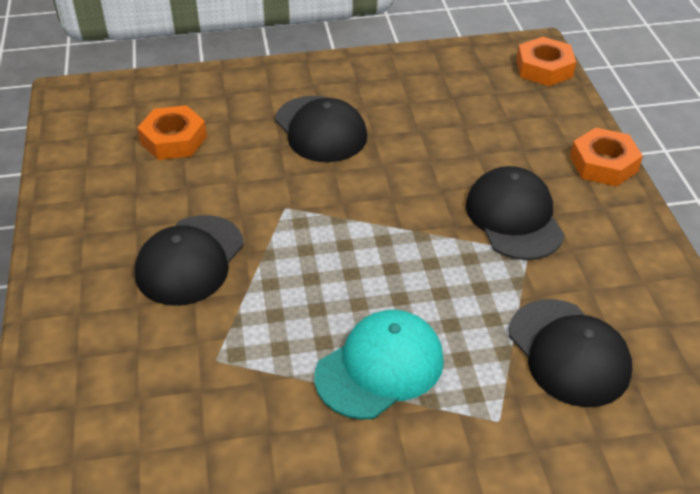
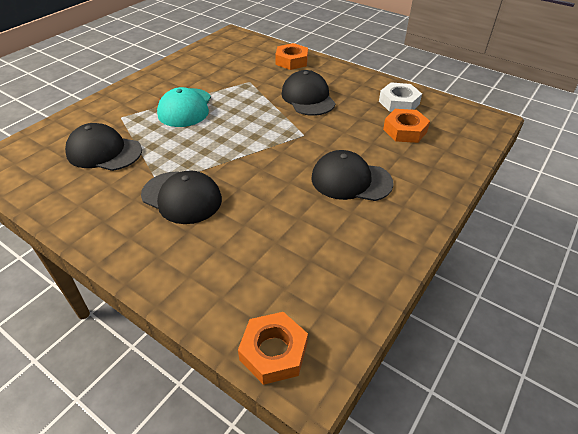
camera: 135 degrees right, 0 degrees up
orange nut [570,127,643,187] -> orange nut moved to [275,43,308,70]
none -> white nut [379,82,422,112]

